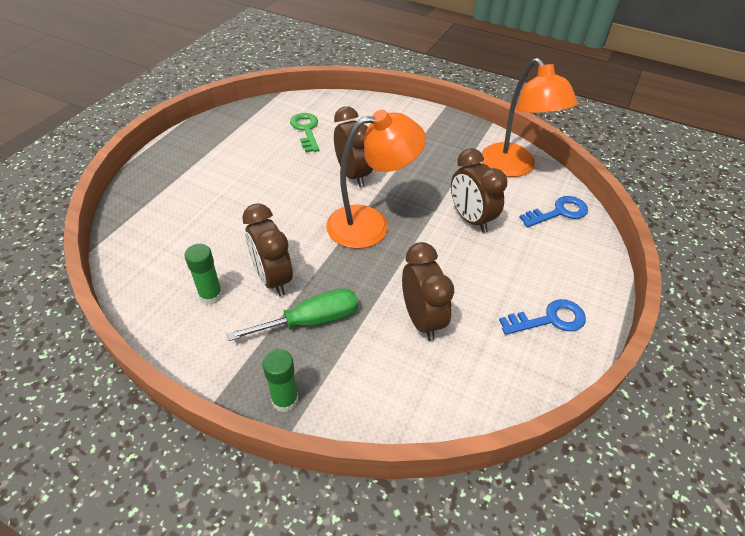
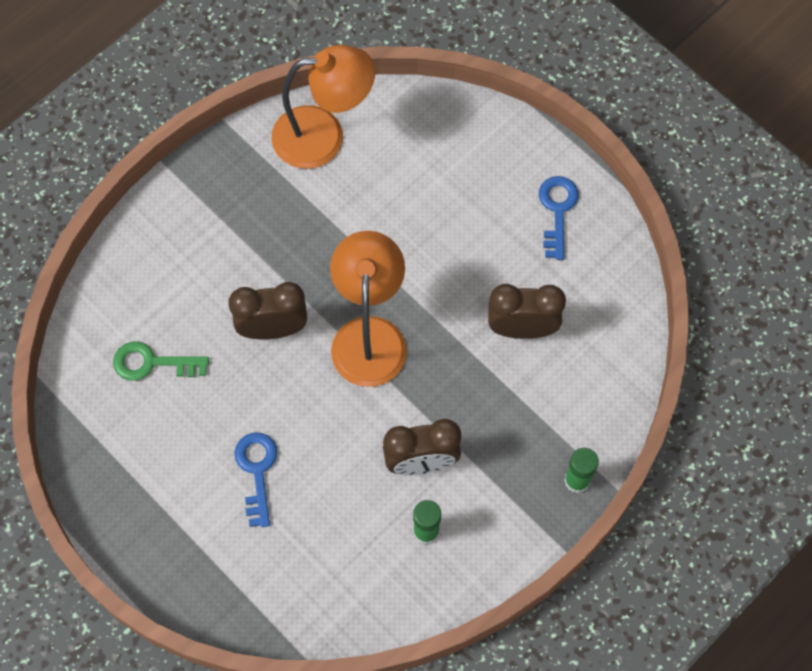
camera: 70 degrees left, 20 degrees up
green screwdriver [227,288,358,341] -> none
brown clock [451,148,507,233] -> none
blue key [519,196,588,227] -> blue key moved to [234,433,278,527]

